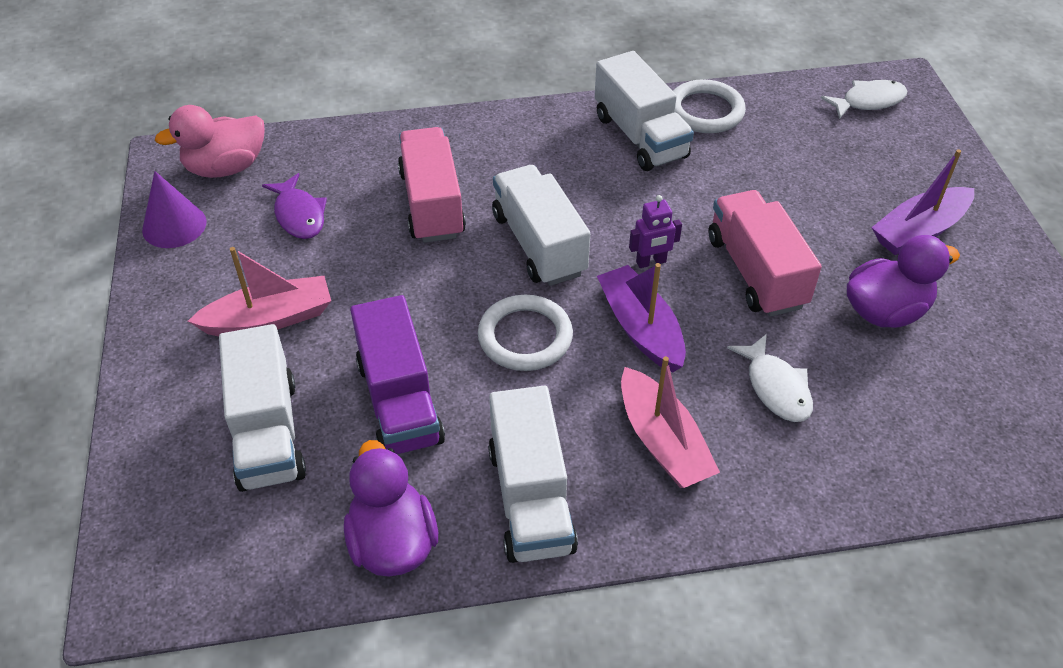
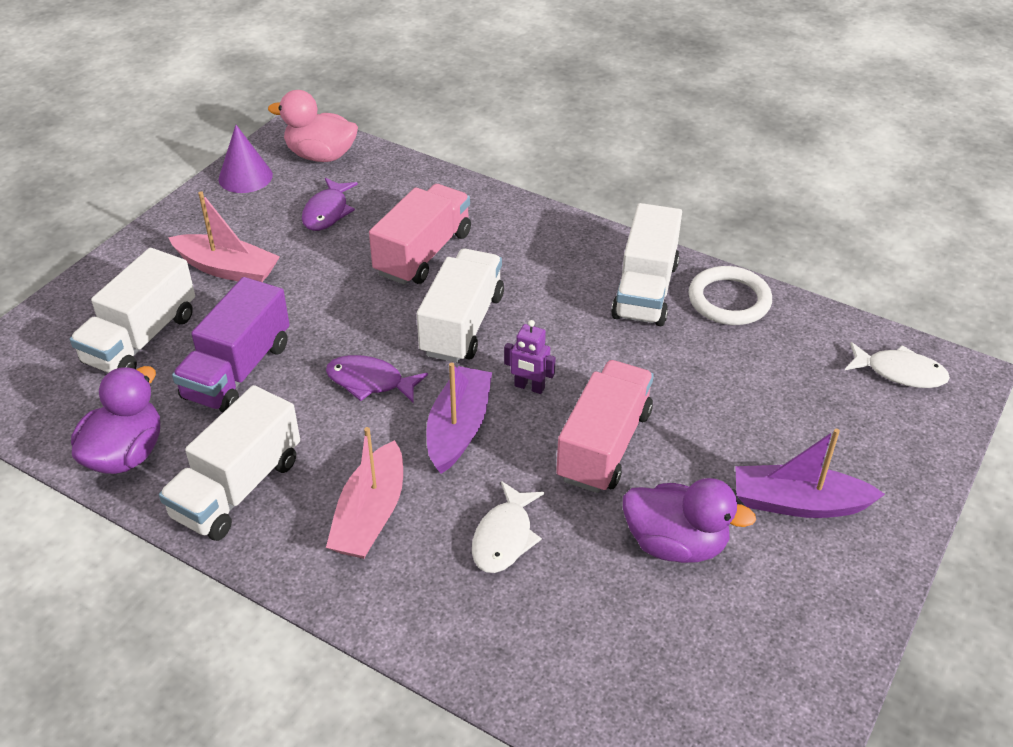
camera: 40 degrees right, 5 degrees down
white ring [478,295,573,371] -> purple fish [326,355,428,403]

